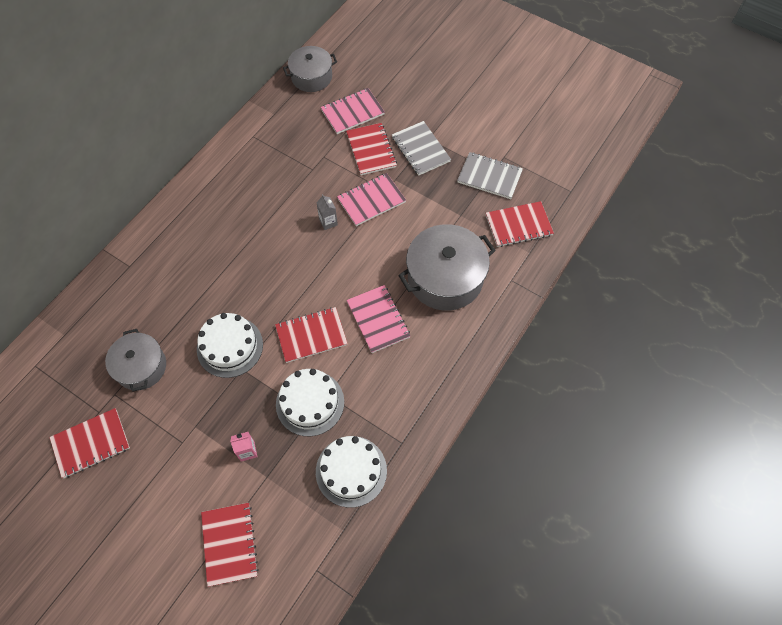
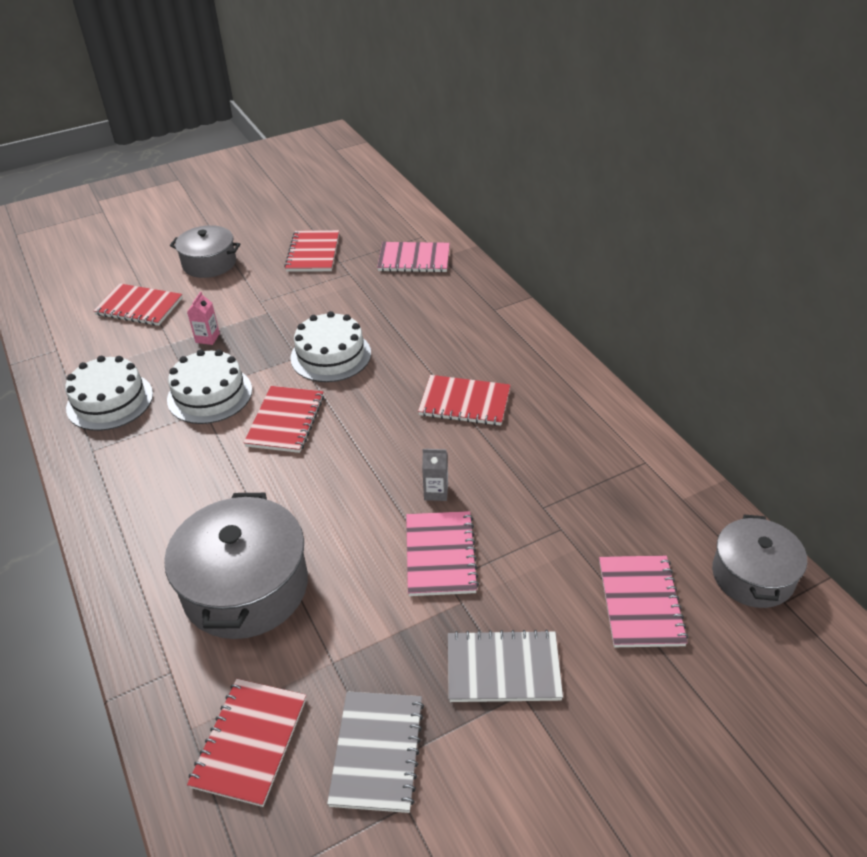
camera: 120 degrees right, 20 degrees down
grey pot [105,329,166,392] -> grey pot moved to [170,225,241,278]
red notebook [346,123,397,175] -> red notebook moved to [418,375,511,426]
pink notebook [347,285,410,353] -> pink notebook moved to [377,242,450,273]
grey notebook [457,152,523,199] -> grey notebook turned 45 degrees counterclockwise [327,691,424,813]

